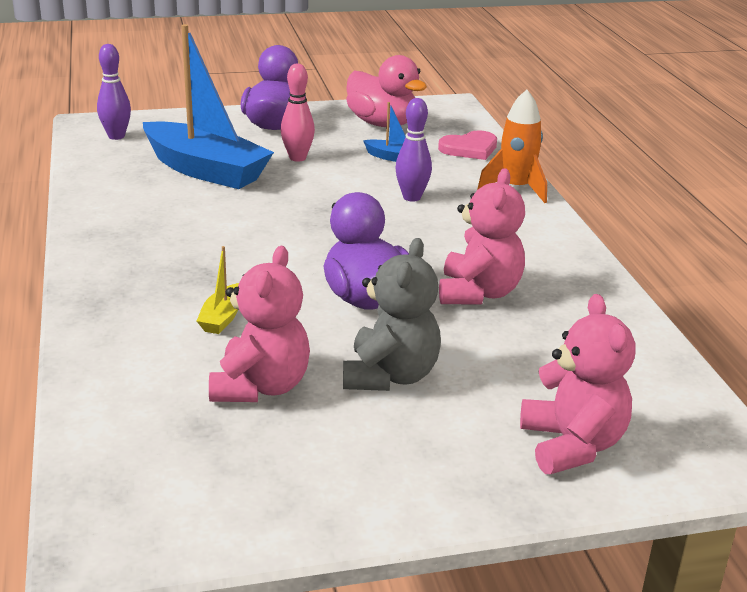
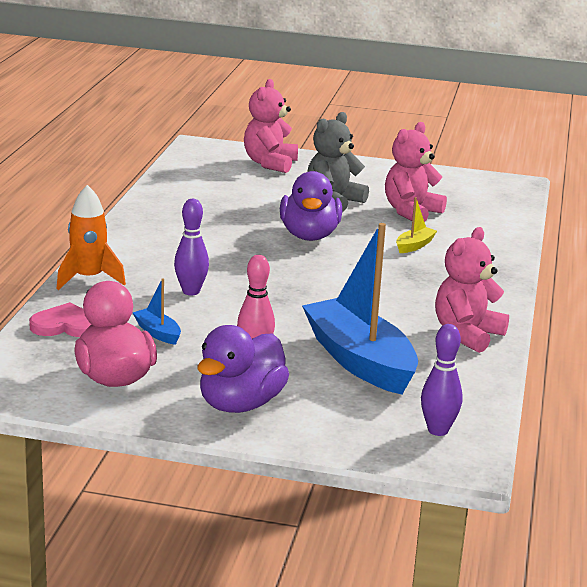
camera: 155 degrees left, 5 degrees down
pink teddy bear [439,168,525,304] -> pink teddy bear moved to [435,227,509,353]

